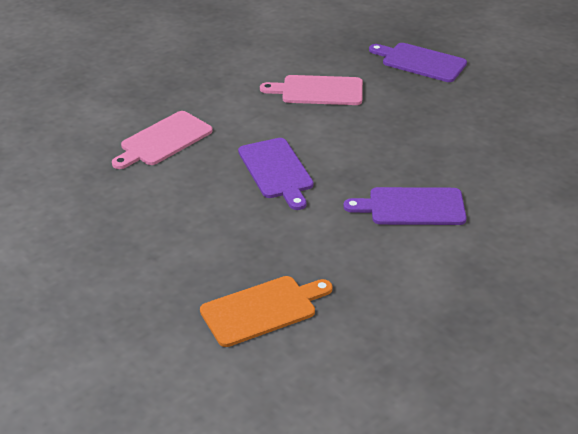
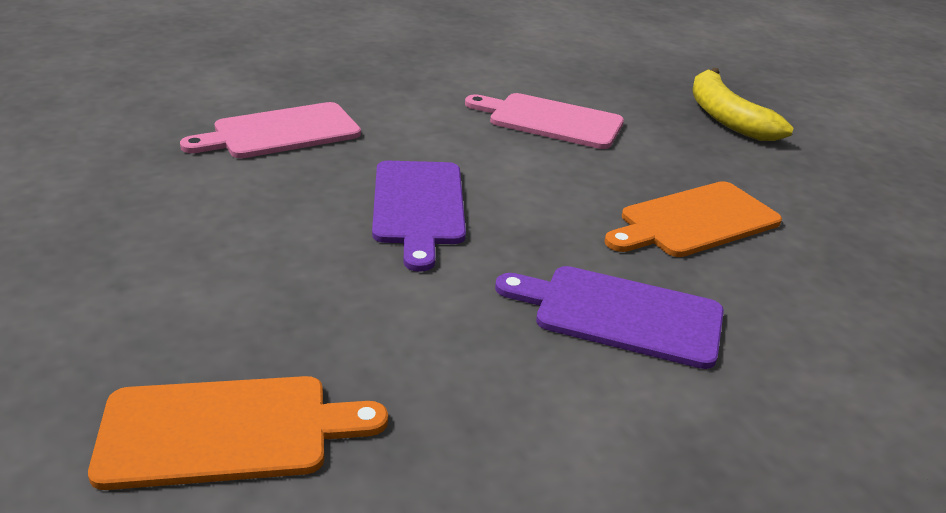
camera: 15 degrees right, 5 degrees down
purple cutting board [369,43,467,82] -> yellow banana [692,67,793,141]
none -> orange cutting board [605,181,782,257]

